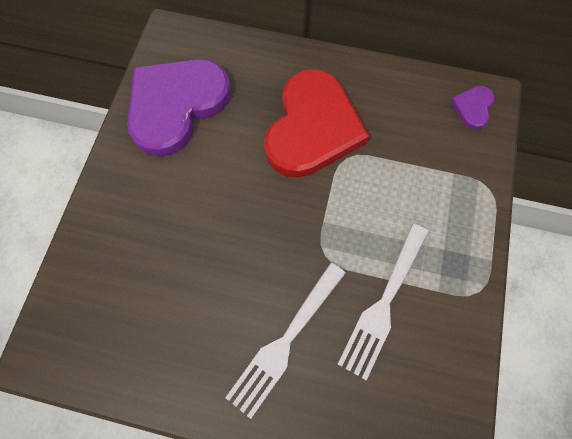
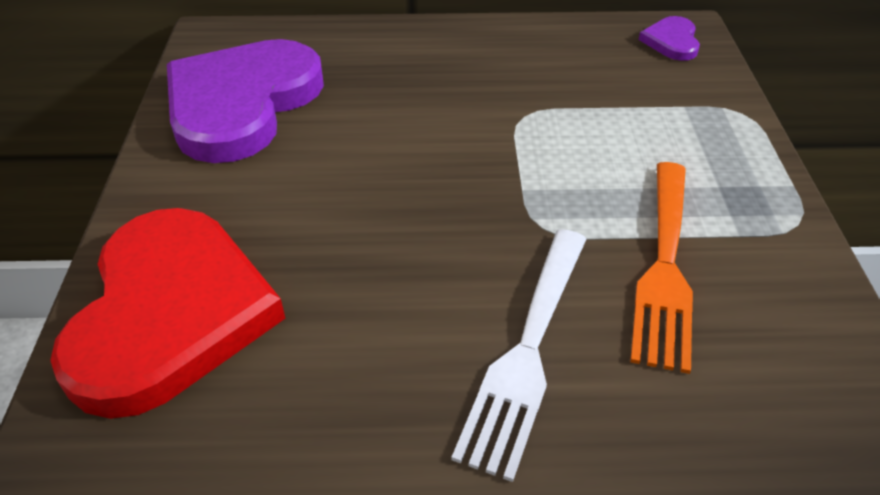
camera: 15 degrees left, 25 degrees down
red heart [264,69,369,178] -> red heart moved to [50,208,285,419]
white fork [338,223,429,381] -> orange fork [630,162,693,374]

